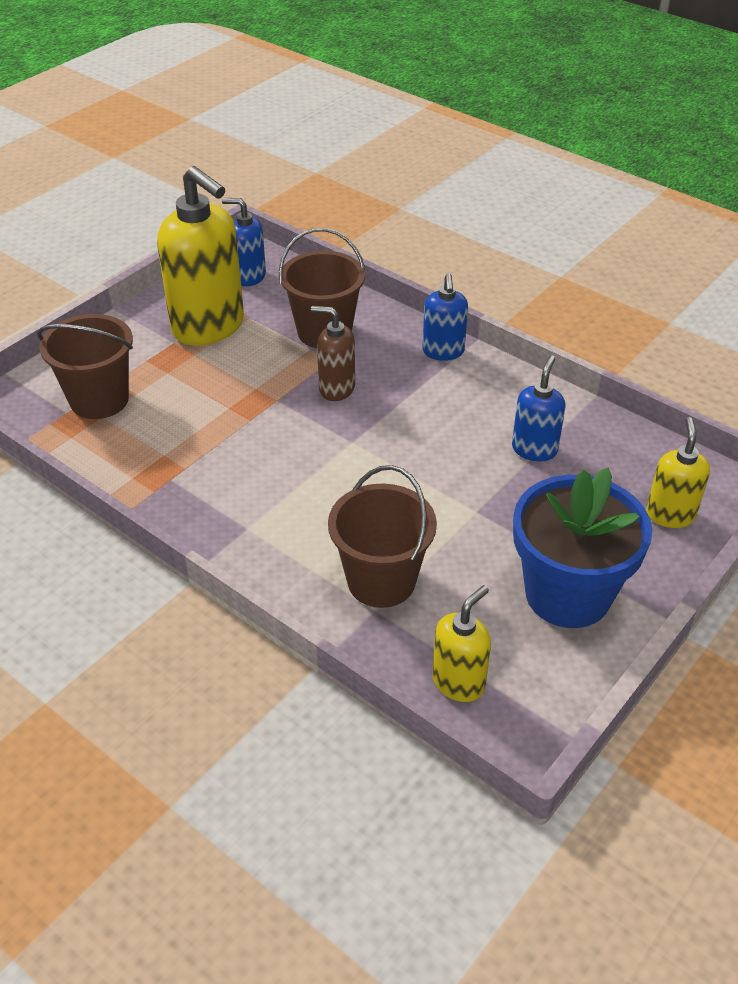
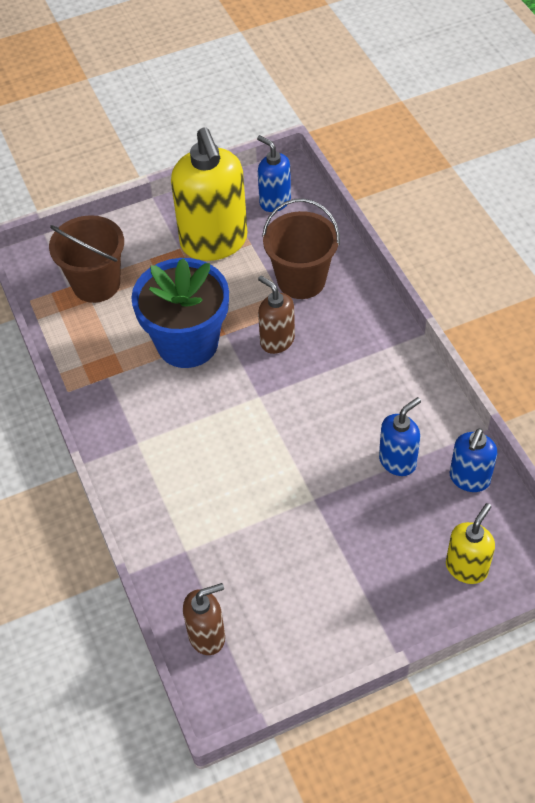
camera: 30 degrees right, 10 degrees up
brown bucket [328,465,437,608] -> none
blue soap dispenser [422,273,468,361] -> blue soap dispenser moved to [450,428,497,492]
yellow soap dispenser [432,585,491,702] -> brown soap dispenser [183,583,225,655]
blue flower pot [513,468,652,628] -> blue flower pot moved to [131,258,229,368]

